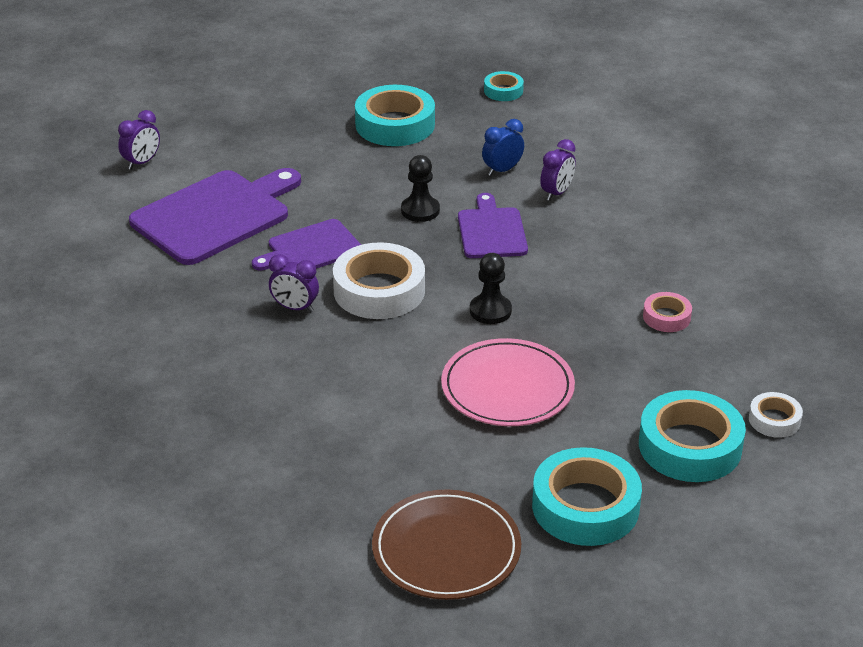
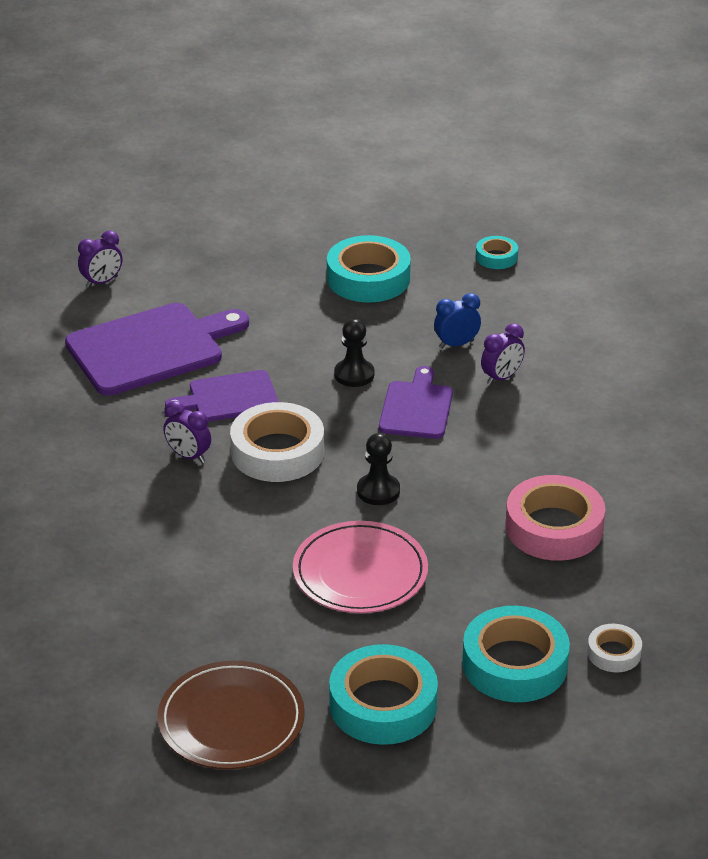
camera: 15 degrees right, 0 degrees up
pink tape [643,292,692,332] -> pink tape [506,475,605,561], size x1.96

